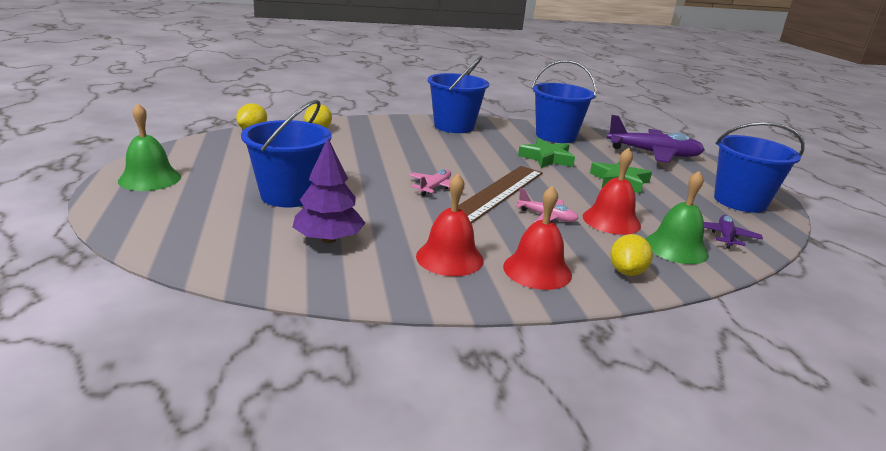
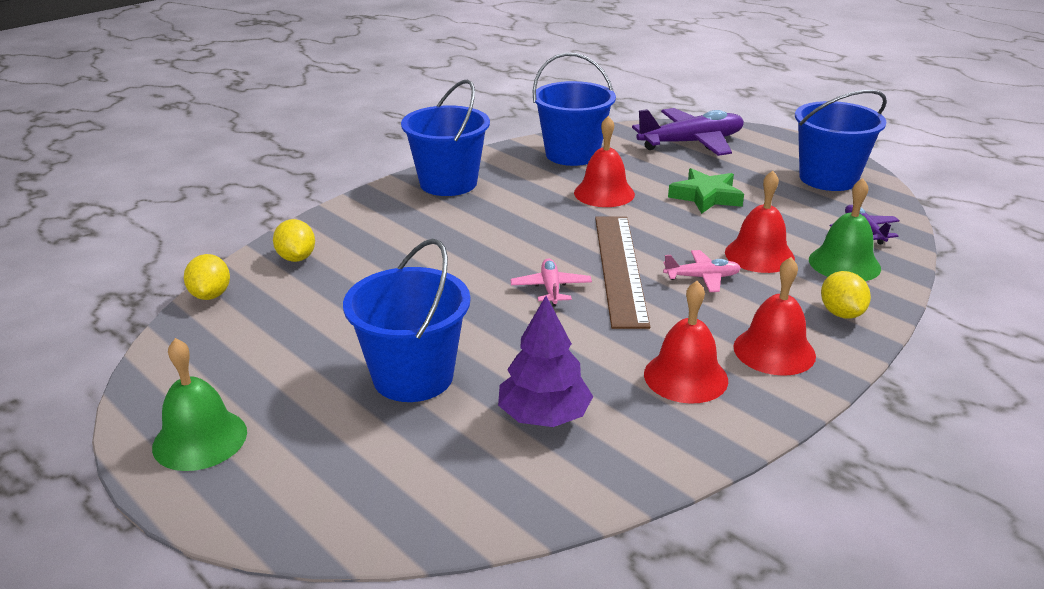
camera: 30 degrees left, 5 degrees up
green star [518,138,575,168] -> red bell [574,116,635,207]

